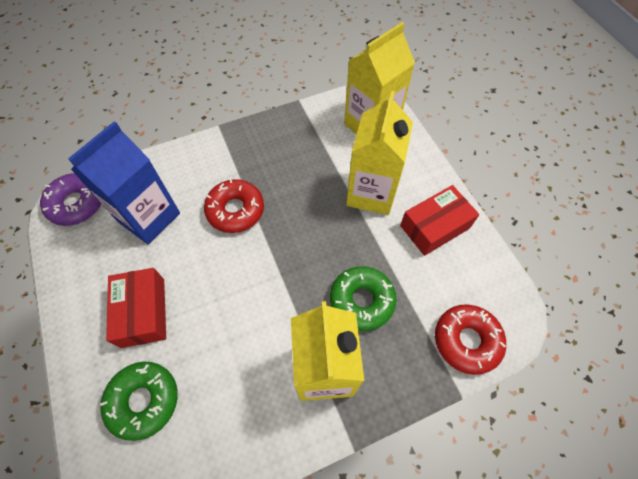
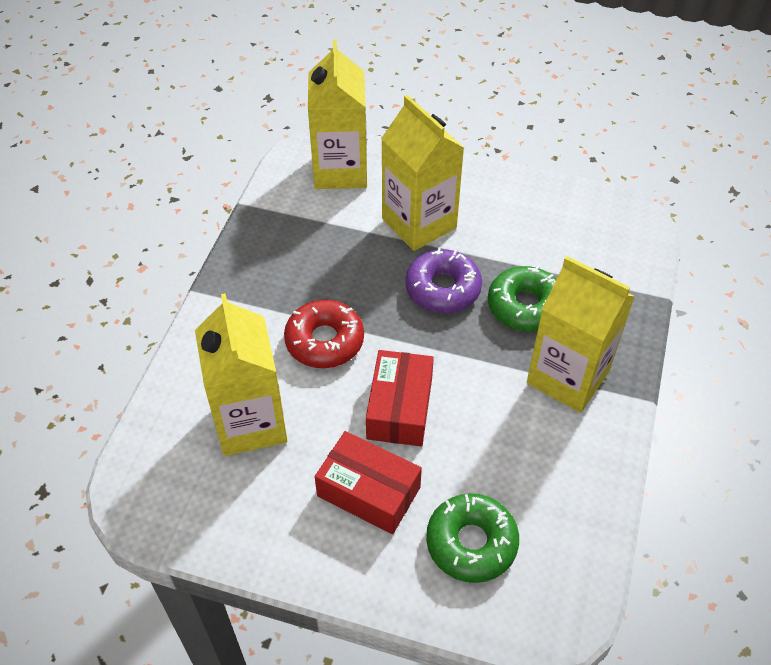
camera: 50 degrees left, 10 degrees down
purple donut [40,173,101,226] -> purple donut moved to [406,247,482,313]
blue carton [68,121,180,244] -> yellow carton [195,293,288,456]
red box [400,185,479,256] -> red box moved to [366,350,434,446]
red donut [435,304,506,375] -> none

